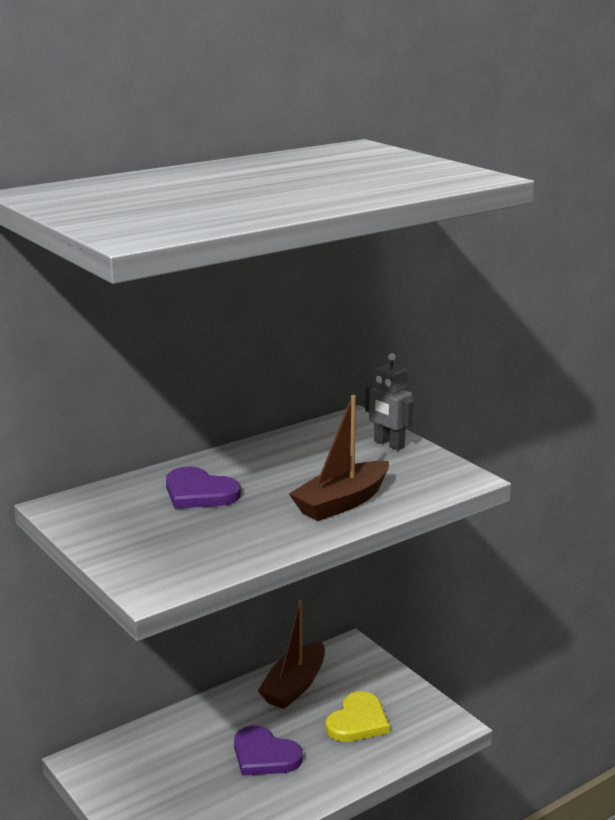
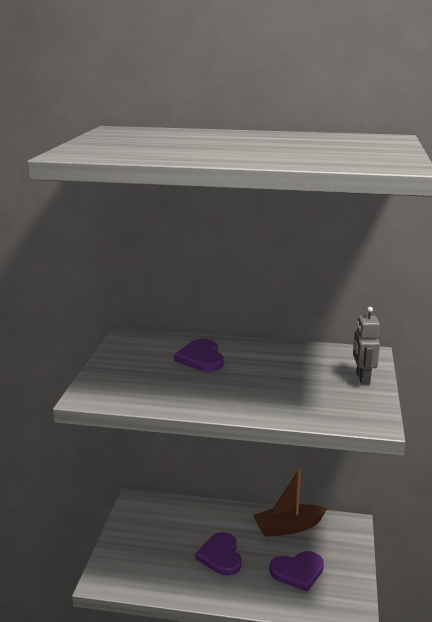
camera: 45 degrees right, 0 degrees up
brown boat [289,395,389,521] -> none
yellow heart [326,691,390,742] -> purple heart [269,551,324,592]

